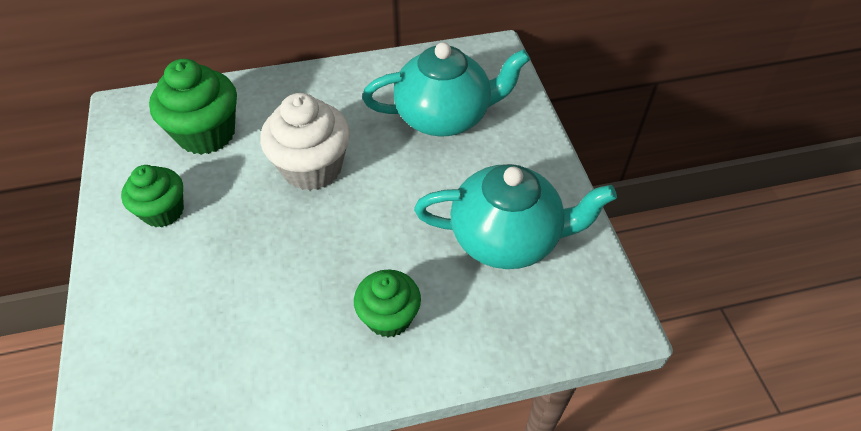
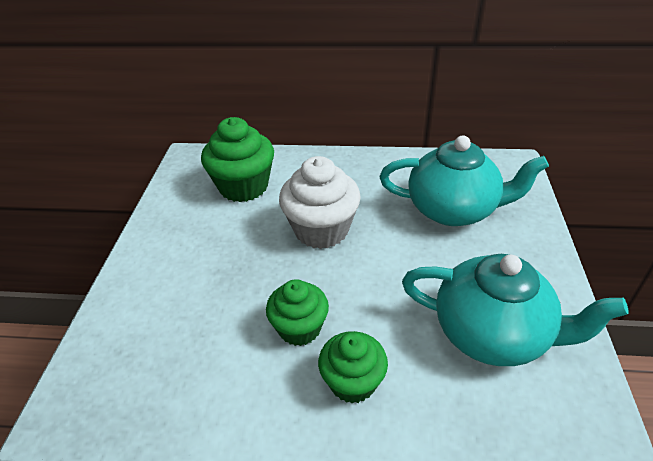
camera: 20 degrees right, 10 degrees down
green cupcake [121,165,184,227] -> green cupcake moved to [266,279,329,346]

